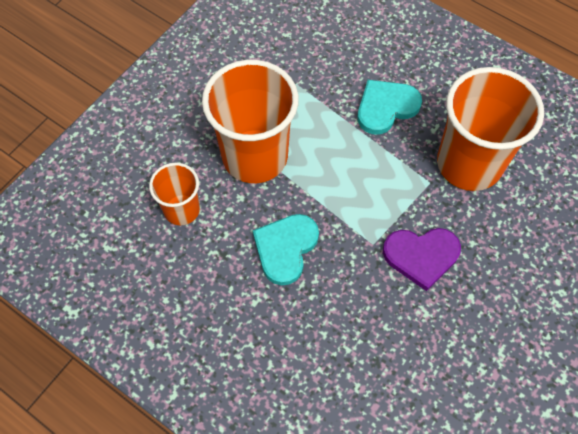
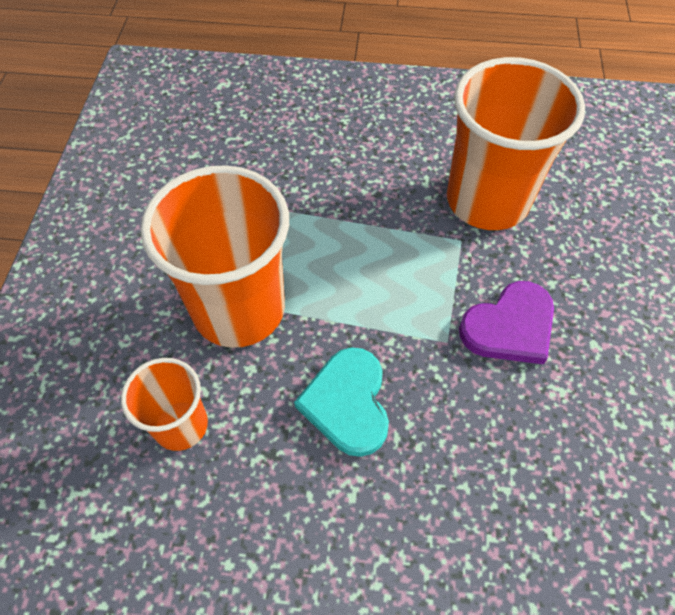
camera: 30 degrees left, 5 degrees down
turquoise heart [358,80,422,135] -> none

